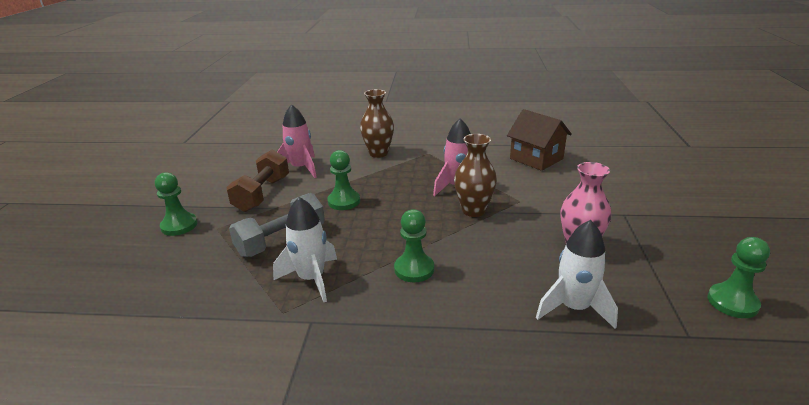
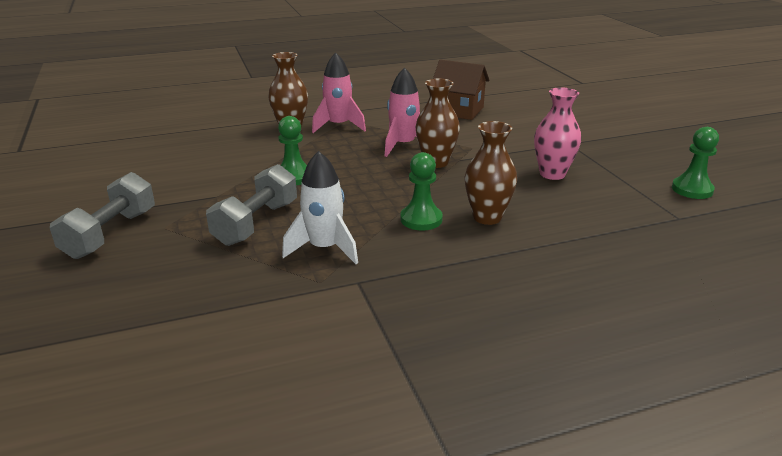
camera: 25 degrees left, 0 degrees up
green pawn [155,172,198,236] -> grey dumbbell [50,172,155,259]
brown dumbbell [226,150,289,212] -> none
pink rocket [277,104,317,178] -> pink rocket moved to [312,52,366,133]
white rocket [536,220,618,329] -> none
none -> brown vase [465,121,517,225]

